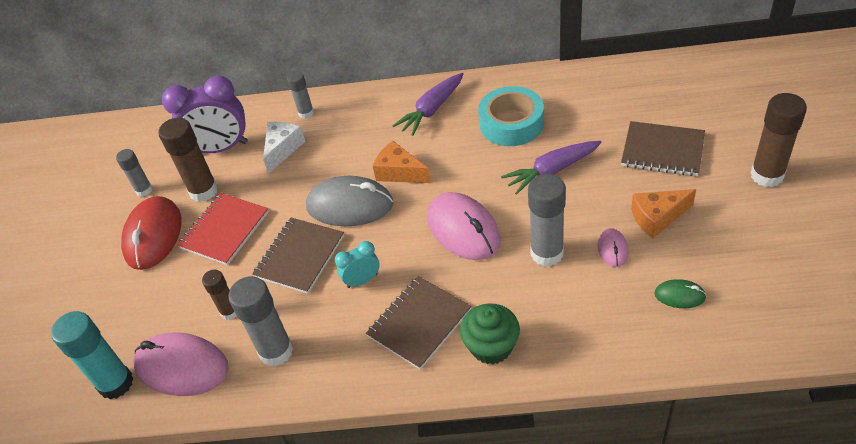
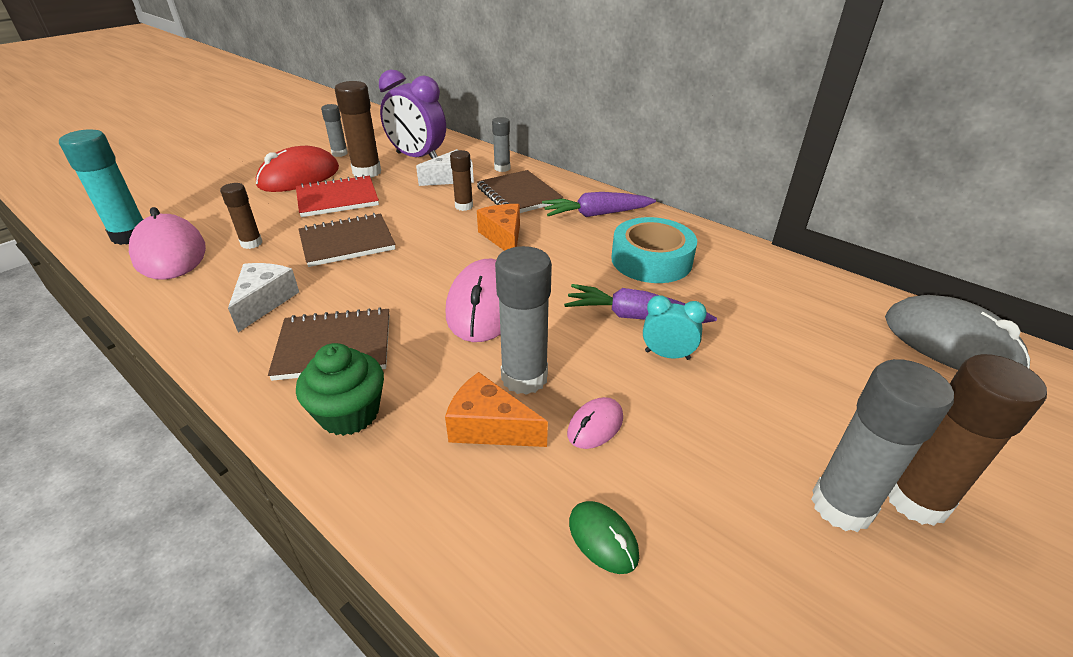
camera: 35 degrees right, 10 degrees down
grey glue stick [228,276,293,367] -> grey glue stick moved to [811,359,954,532]
grey mouse [306,176,393,226] -> grey mouse moved to [885,295,1030,370]
turquoise clock [335,241,380,288] -> turquoise clock moved to [643,295,707,360]
brown notebook [621,121,705,176] -> brown notebook moved to [477,170,564,213]
orange cheese [631,189,696,239] -> orange cheese moved to [445,372,548,447]
none -> white cheese [228,263,299,332]
none -> brown glue stick [450,150,473,211]

